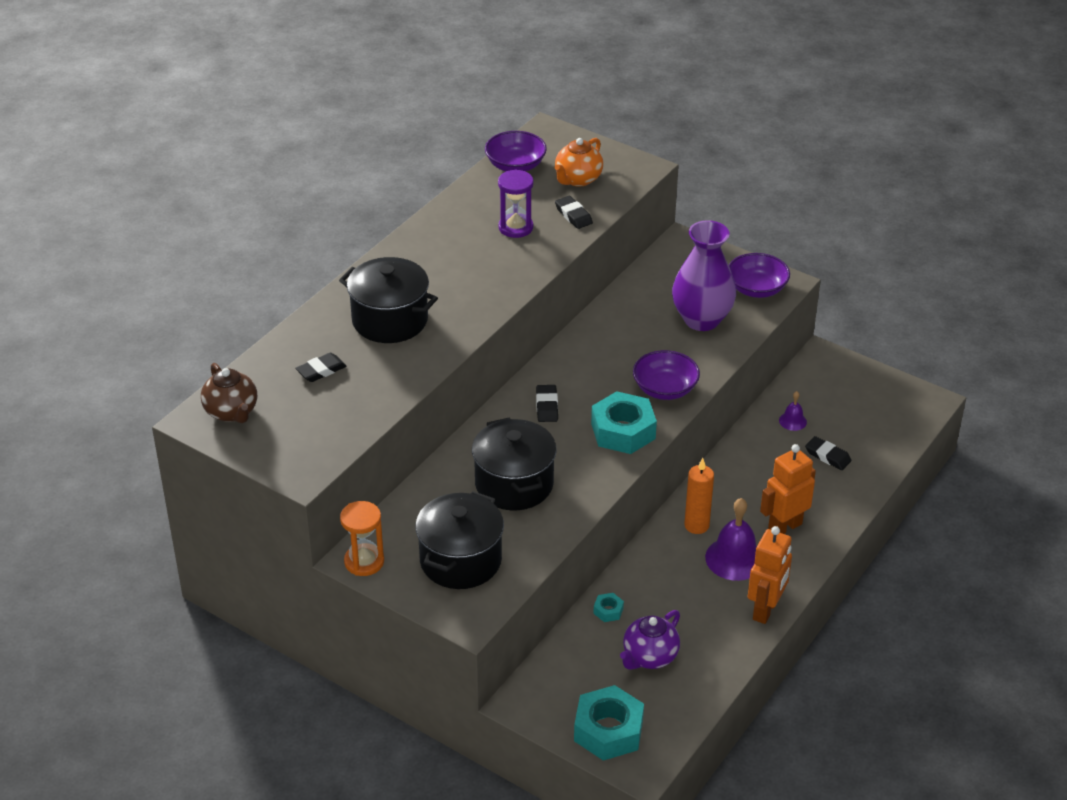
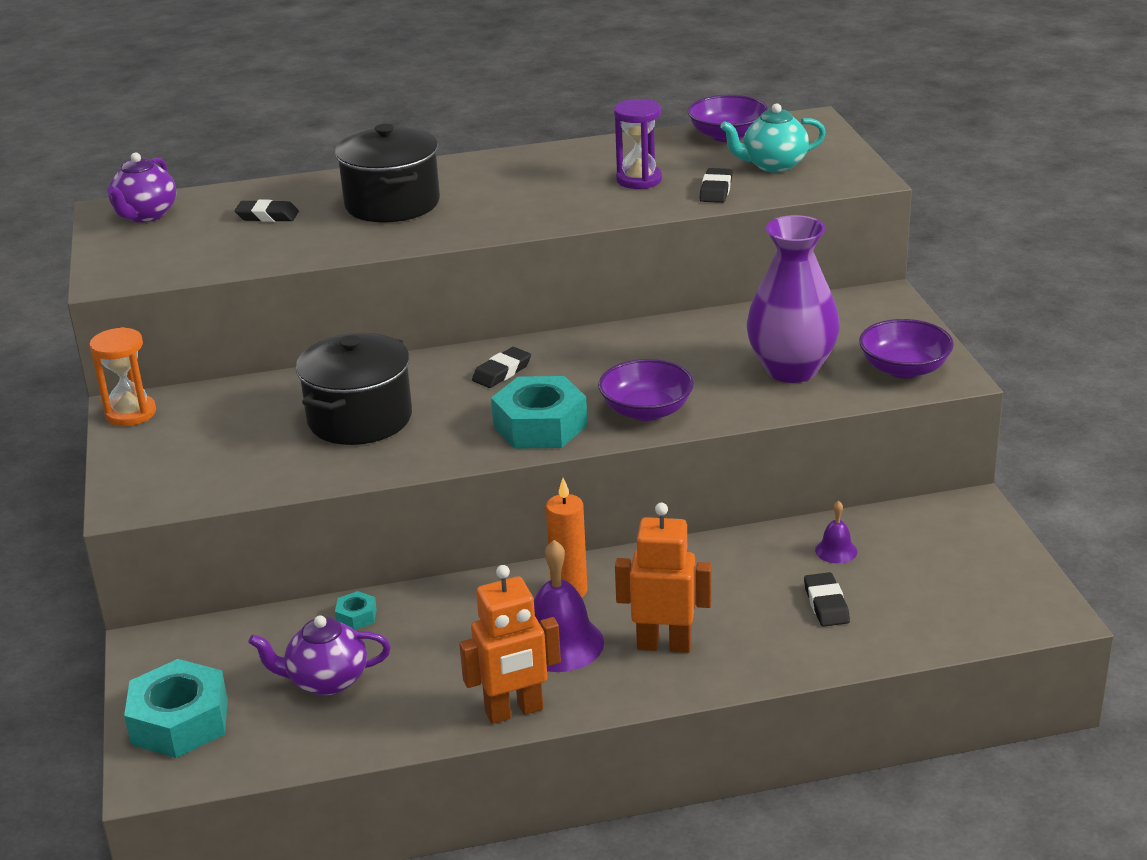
camera: 45 degrees right, 10 degrees down
brown teapot [201,363,257,423] -> purple teapot [107,152,177,222]
black pot [415,491,504,589] -> none
orange teapot [555,138,603,187] -> turquoise teapot [720,103,826,172]

